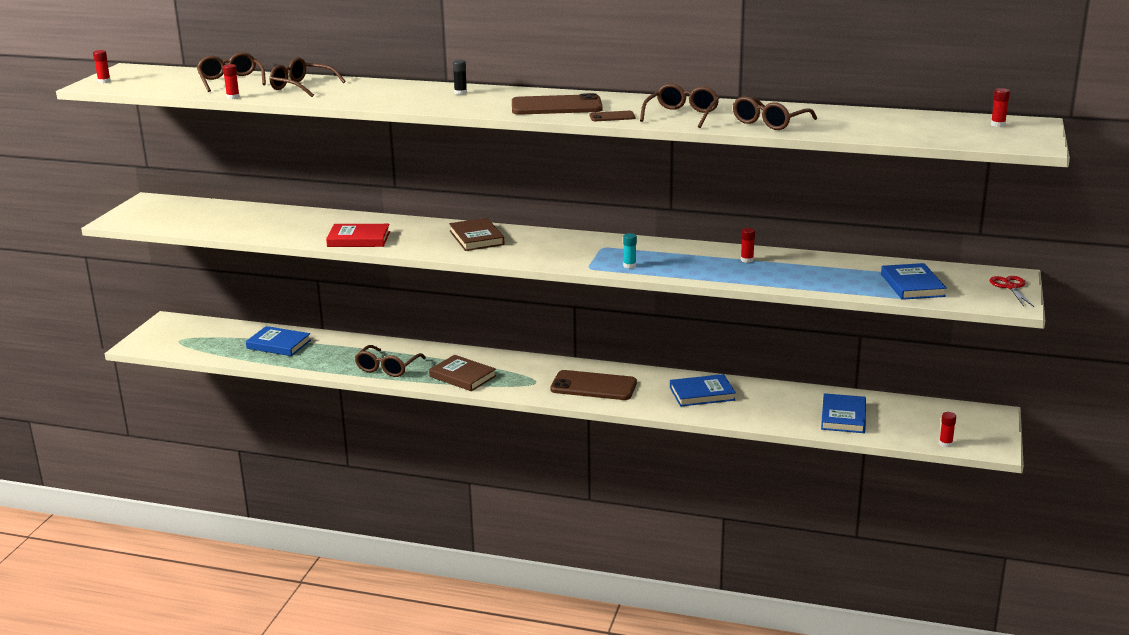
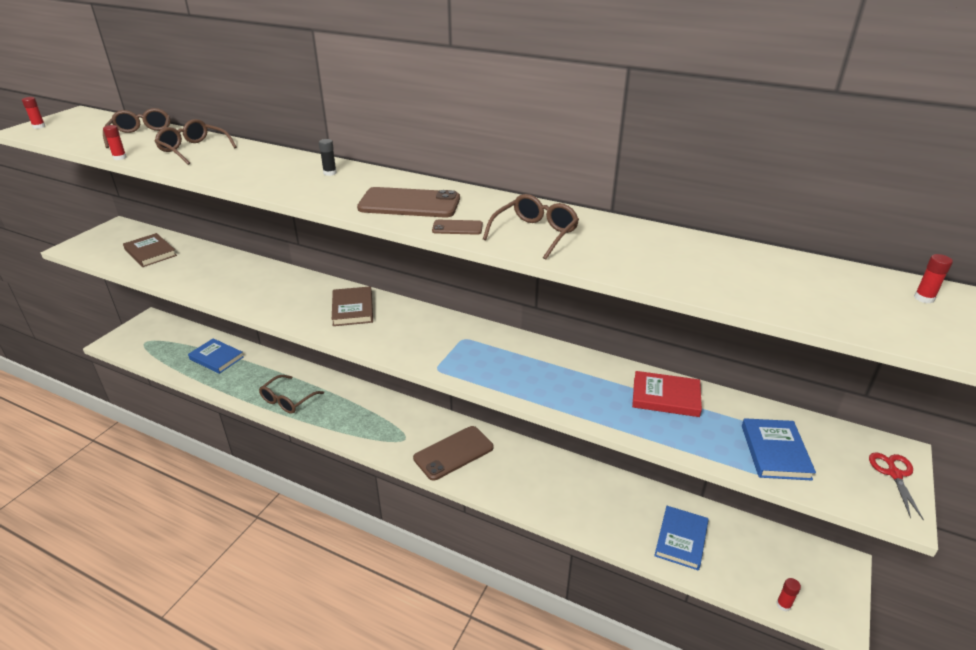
camera: 10 degrees right, 10 degrees up
red book [326,224,390,247] -> red book moved to [632,371,702,417]
brown book [429,355,496,391] -> brown book moved to [123,233,177,267]
brown phone [550,370,637,400] -> brown phone turned 60 degrees counterclockwise [413,426,494,481]
turquoise glue stick [623,233,637,269] -> none
blue book [670,374,736,407] -> none
brown glasses [733,96,817,130] -> none
red glue stick [741,228,755,263] -> none

